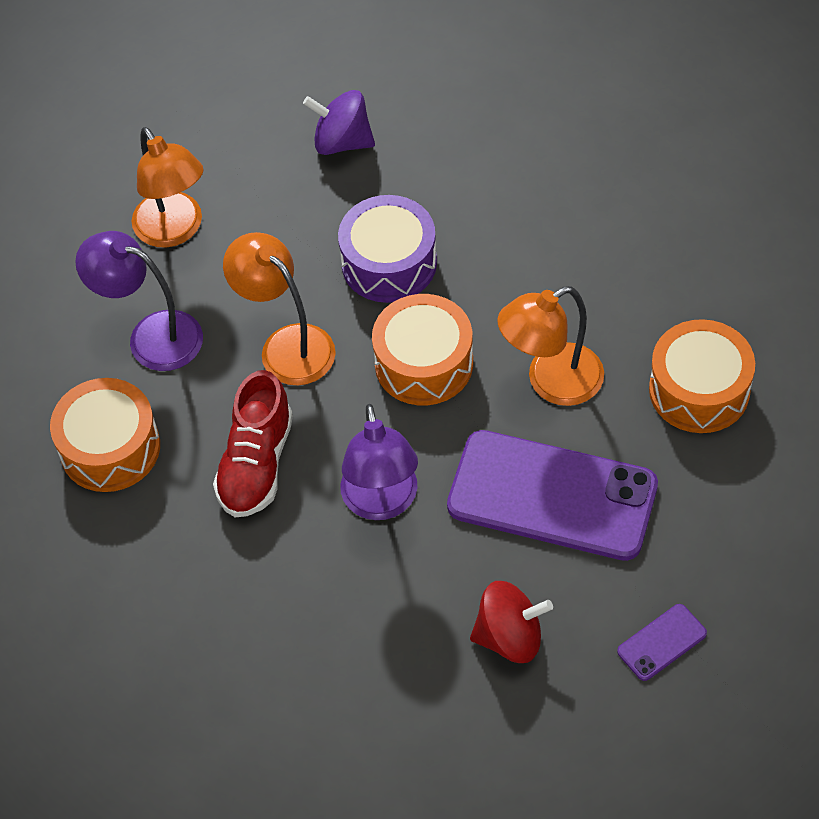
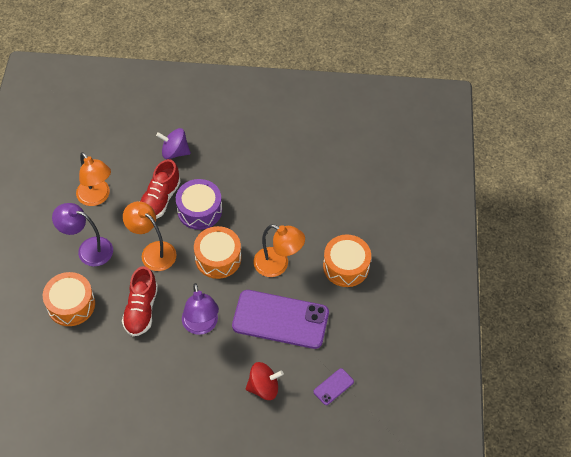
camera: 10 degrees left, 0 degrees up
orange lamp [498,286,604,406] -> orange lamp turned 120 degrees counterclockwise [253,225,305,277]
none -> red shoe [140,159,181,219]

